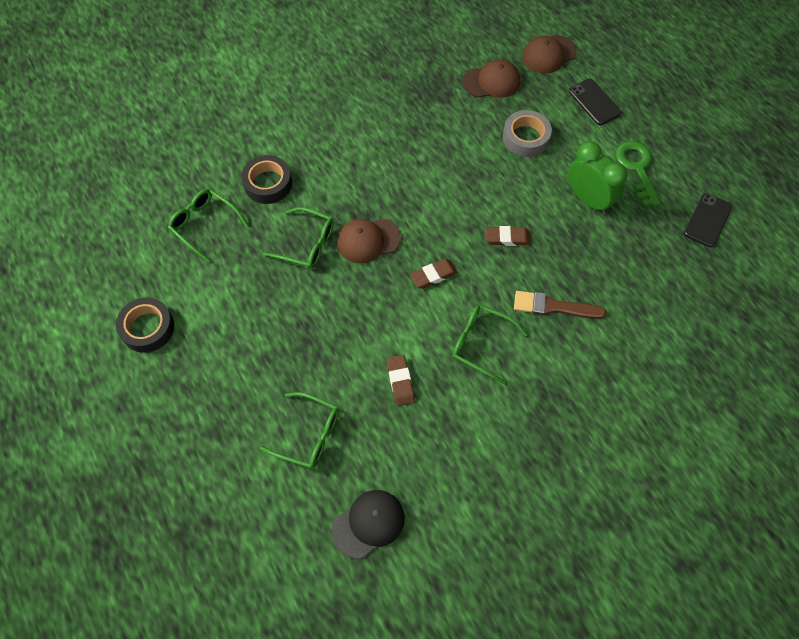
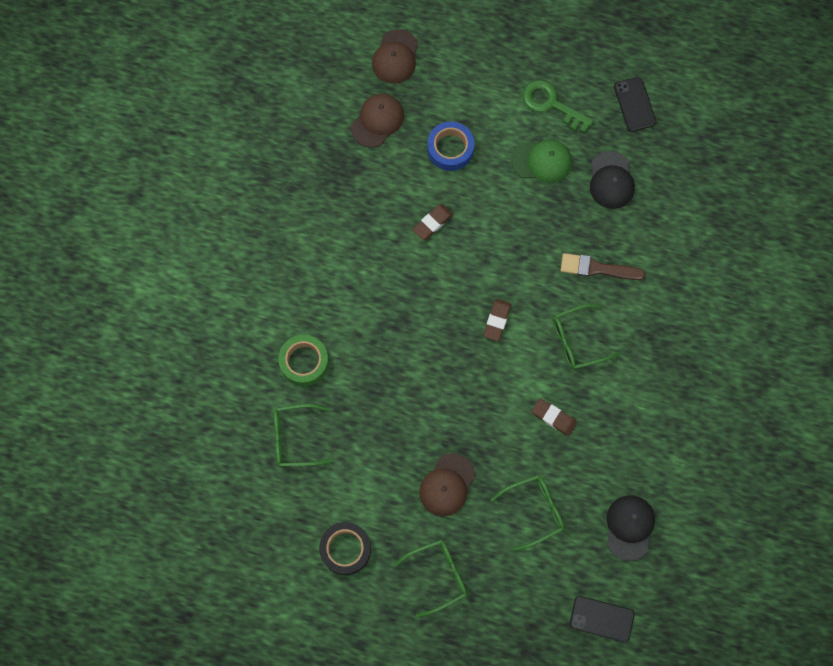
camera: 45 degrees left, 10 degrees up
black tape [241,155,292,204] -> green tape [278,335,329,386]
green glasses [263,207,334,269] -> green glasses moved to [394,540,467,618]
brown cap [337,218,401,263] -> brown cap moved to [419,453,475,516]
brown eraser [486,226,531,246] -> brown eraser moved to [412,204,453,240]
grey tape [503,110,552,157] -> blue tape [427,122,475,171]
brown brush [514,291,606,319] -> brown brush turned 45 degrees clockwise [561,253,645,280]
green clock [568,141,628,214] -> green cap [511,140,572,183]
black phone [569,79,622,125] -> black phone moved to [570,596,634,642]
none -> black cap [590,151,635,209]

